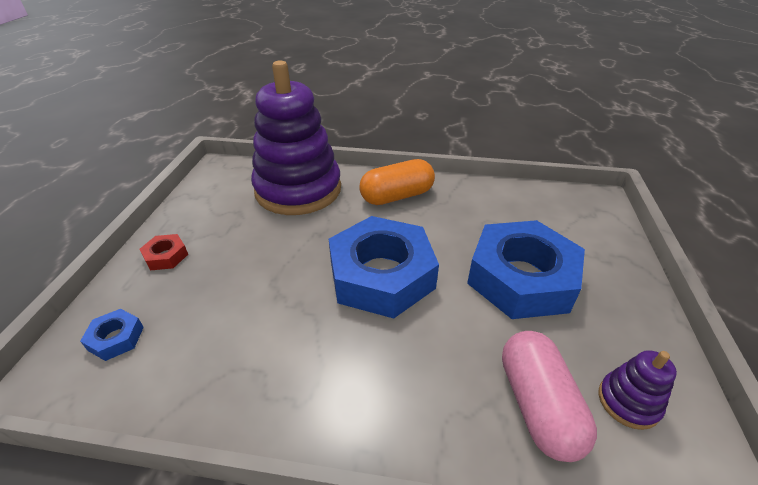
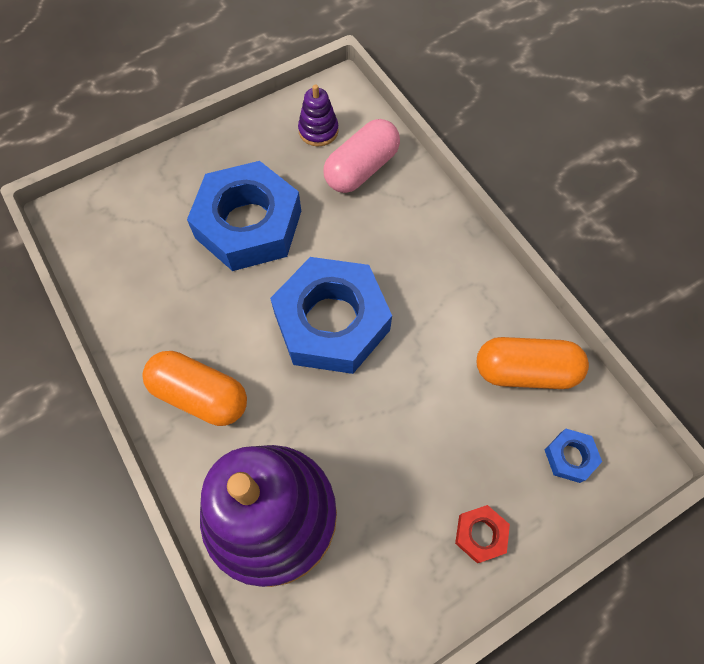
camera: 130 degrees left, 25 degrees up
none -> orange capsule [477,337,589,389]

